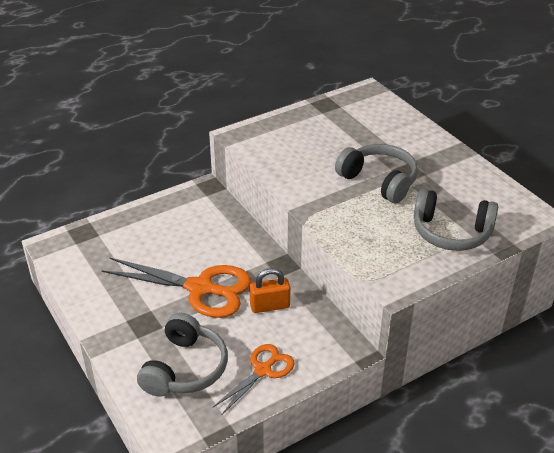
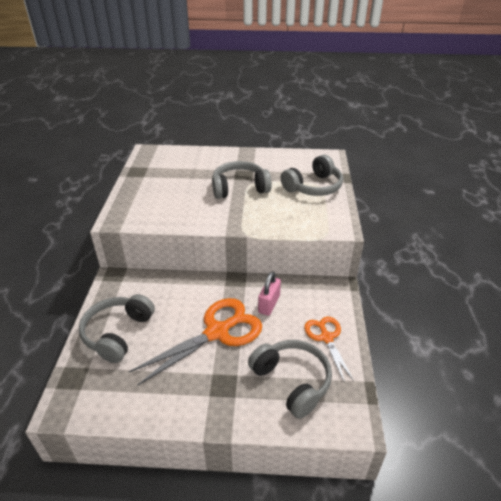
camera: 55 degrees left, 0 degrees up
orange padlock [249,268,290,313] -> pink padlock [258,271,281,316]
none -> grey headphones [79,294,155,363]

